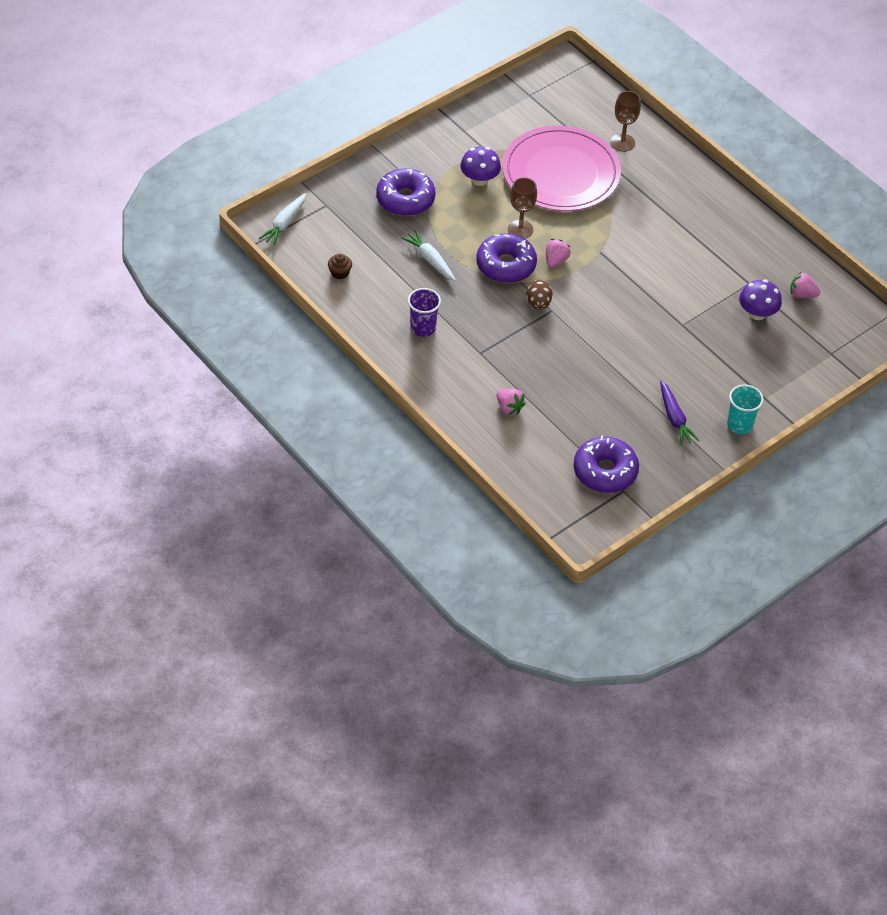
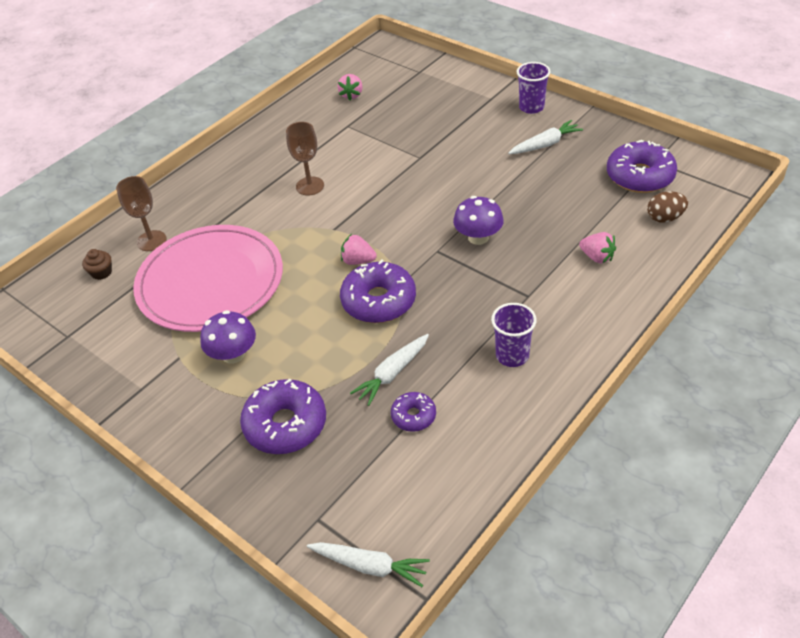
camera: 95 degrees left, 5 degrees down
brown cupcake [328,253,352,279] -> brown cupcake moved to [82,249,112,280]
pink strawberry [497,389,526,415] -> pink strawberry turned 90 degrees clockwise [579,232,616,264]
brown goblet [508,177,537,239] -> brown goblet moved to [286,122,324,196]
brown egg [527,280,552,310] -> brown egg moved to [647,191,688,223]
purple carrot [660,381,700,445] -> white carrot [508,120,583,154]
turquoise cup [727,384,764,434] -> purple cup [517,62,550,114]
purple mushroom [739,279,782,320] -> purple mushroom moved to [453,196,504,245]
none -> purple donut [391,392,436,432]

